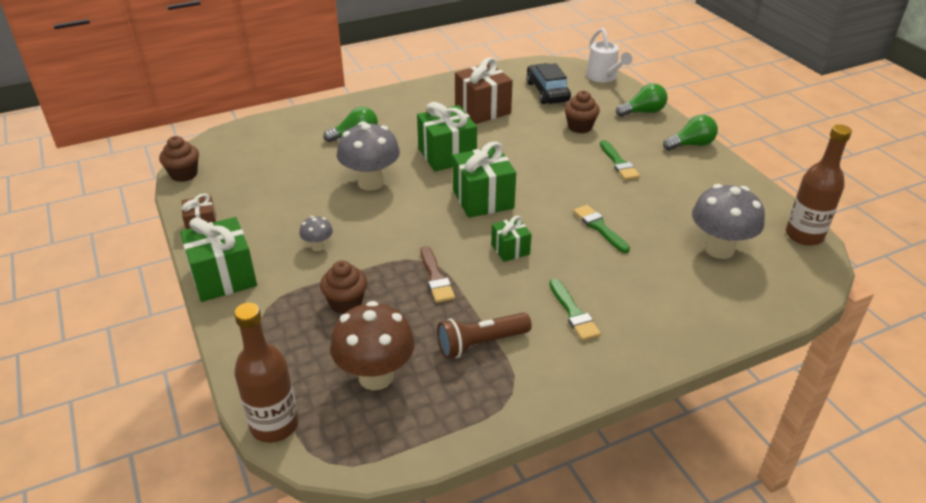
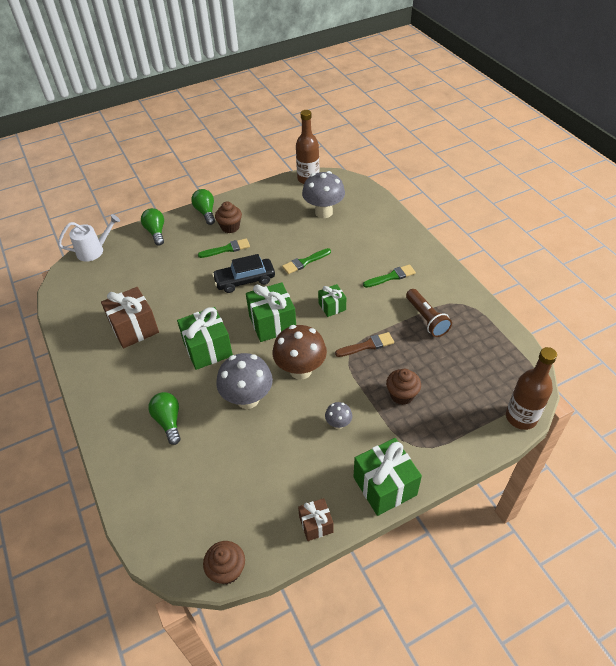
camera: 90 degrees left, 10 degrees up
brown mushroom [330,301,415,391] -> brown mushroom moved to [273,325,327,380]
black car [526,63,571,104] -> black car moved to [212,254,275,293]
brown cupcake [564,91,600,134] -> brown cupcake moved to [215,202,242,233]

